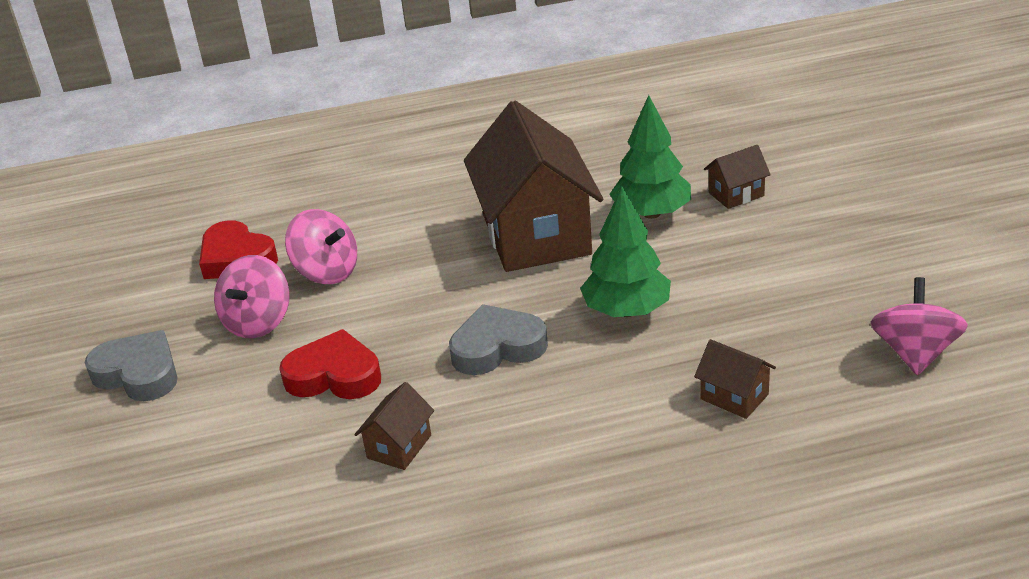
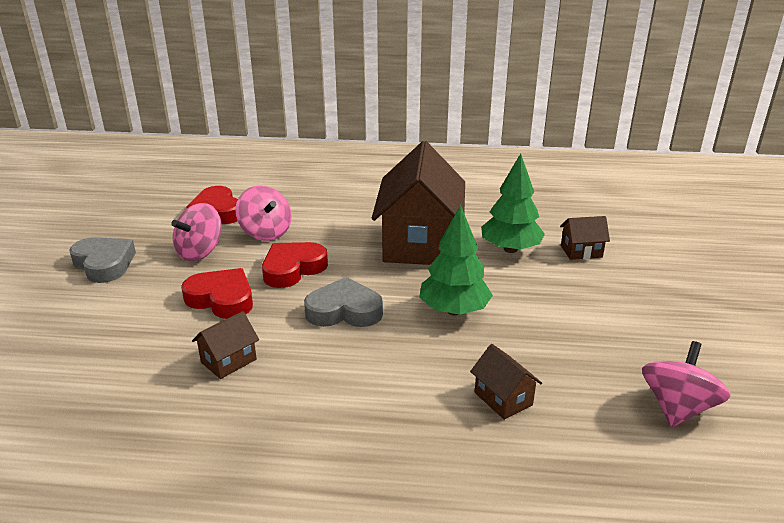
camera: 15 degrees right, 5 degrees down
none -> red heart [262,242,328,288]

